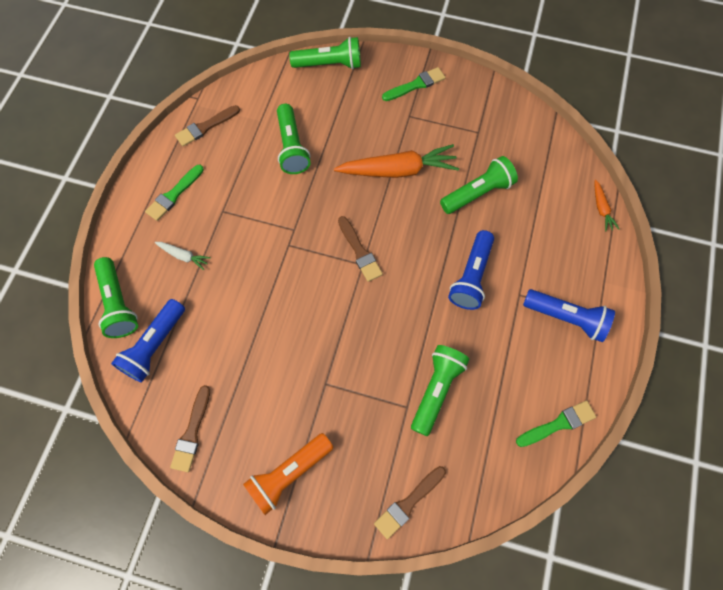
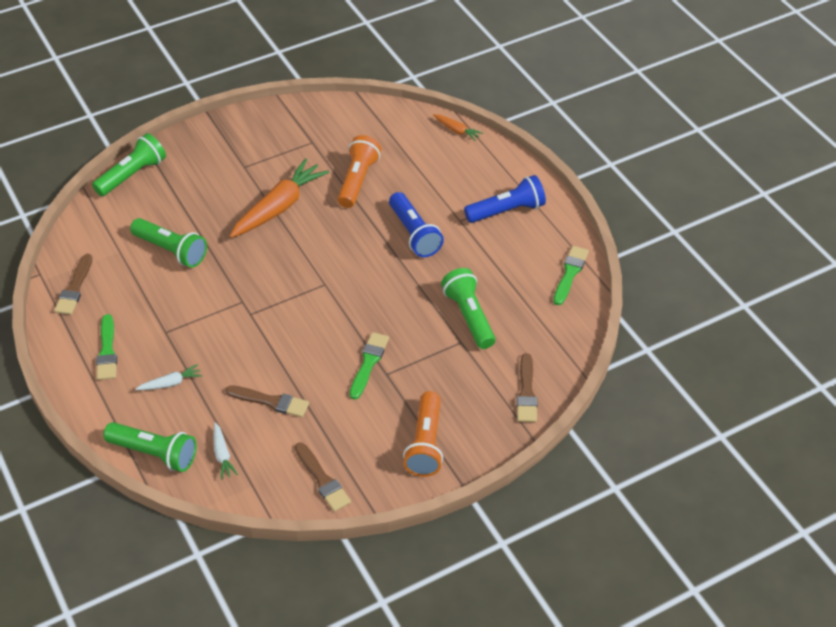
camera: 45 degrees left, 20 degrees down
blue flashlight [111,299,185,382] -> white carrot [213,422,238,480]
brown brush [338,216,383,282] -> brown brush moved to [225,385,309,417]
green brush [382,67,446,101] -> green brush moved to [349,332,389,400]
green flashlight [440,156,518,214] -> orange flashlight [338,135,381,208]

